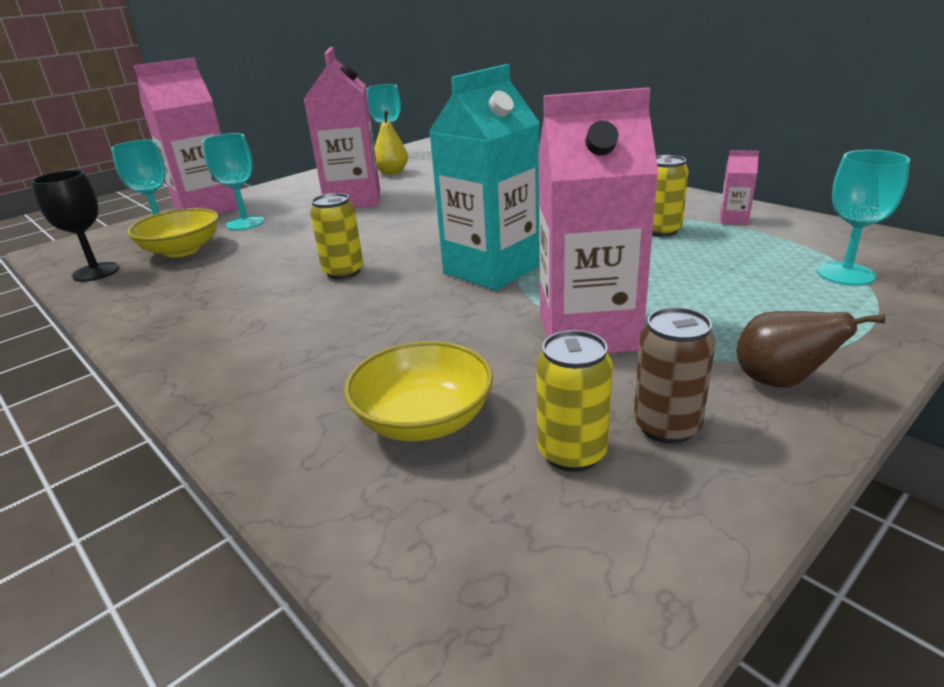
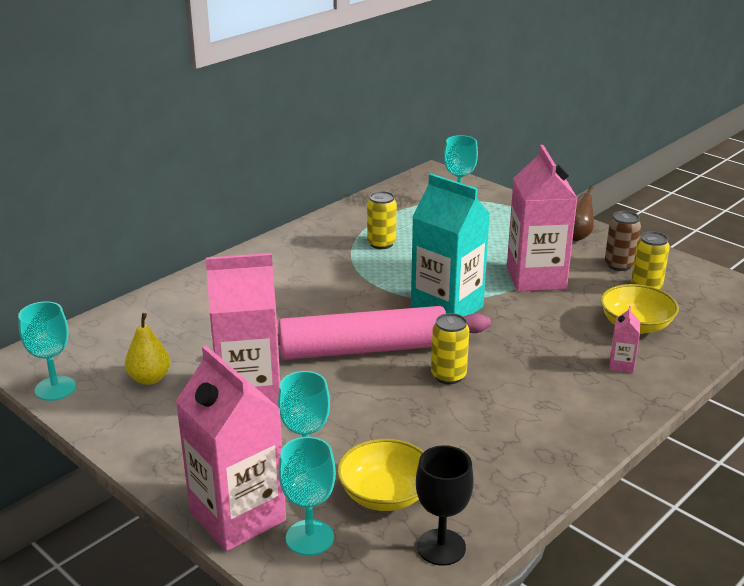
camera: 95 degrees left, 0 degrees up
pink carton [720,151,759,224] -> pink carton moved to [609,306,640,373]
none -> pink rolling pin [278,306,491,360]

